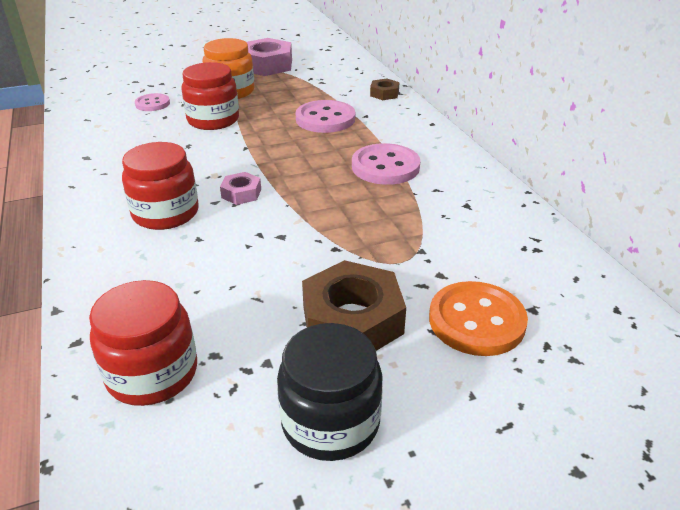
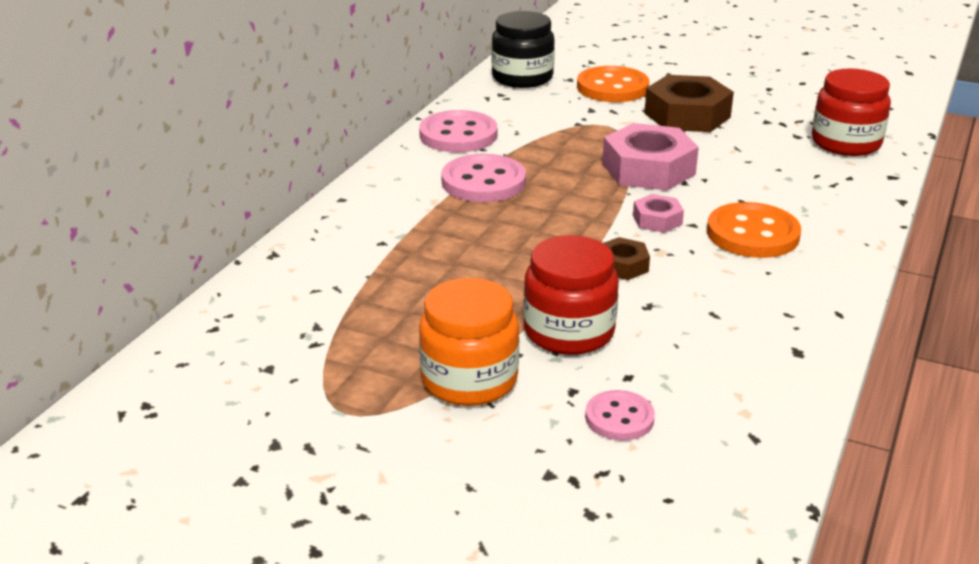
camera: 135 degrees left, 5 degrees down
red jar [122,142,199,230] -> orange button [707,202,801,258]
pink nut [246,38,292,76] -> pink nut moved to [602,123,699,190]
black jar [277,323,383,461] -> black jar moved to [492,11,555,88]
pink button [295,100,355,133] -> pink button moved to [419,110,497,152]
brown nut [370,78,400,100] -> brown nut moved to [603,237,650,280]

